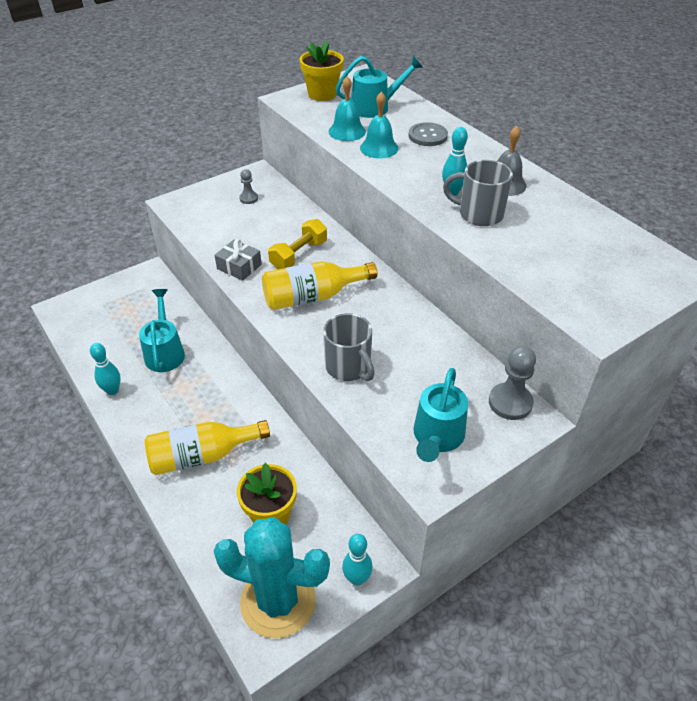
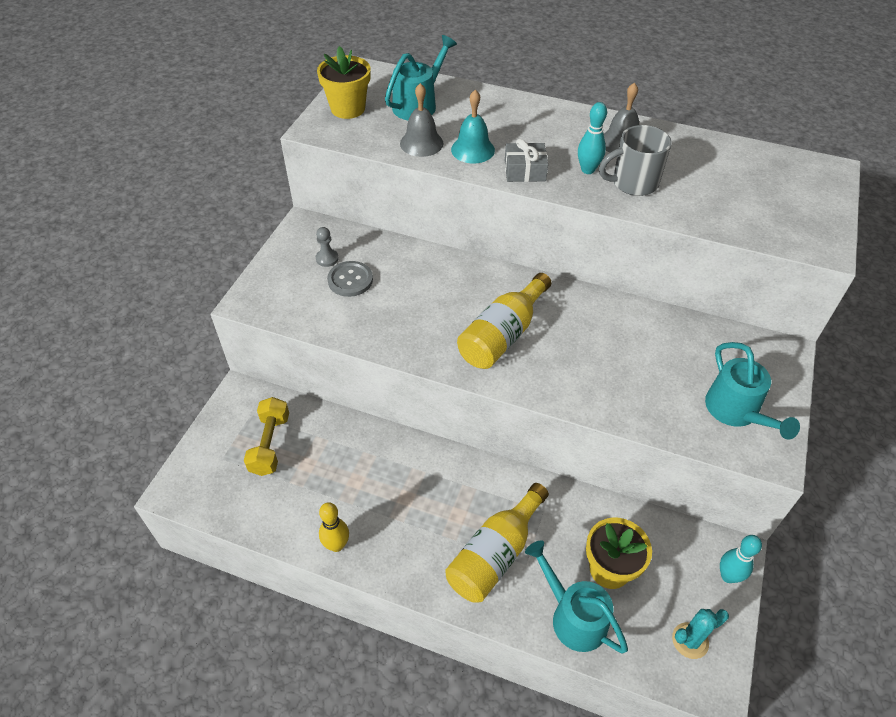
camera: 35 degrees left, 5 degrees up
turquoise bowling pin [90,343,121,395] -> yellow bowling pin [319,502,349,552]
turquoise watering can [139,289,185,372] -> turquoise watering can moved to [525,540,628,653]
turquoise cactus [214,517,330,639] -> turquoise cactus [672,609,729,659], size x0.46
grey gift [215,239,262,281] -> grey gift moved to [505,139,548,182]
yellow dumbbell [268,219,327,270] -> yellow dumbbell moved to [244,397,289,476]
grey mug [323,313,375,381] -> none
turquoise bell [329,76,366,141] -> grey bell [400,83,443,157]
grey button [408,122,448,146] -> grey button moved to [327,261,373,297]
grey pawn [489,346,536,420] -> none

